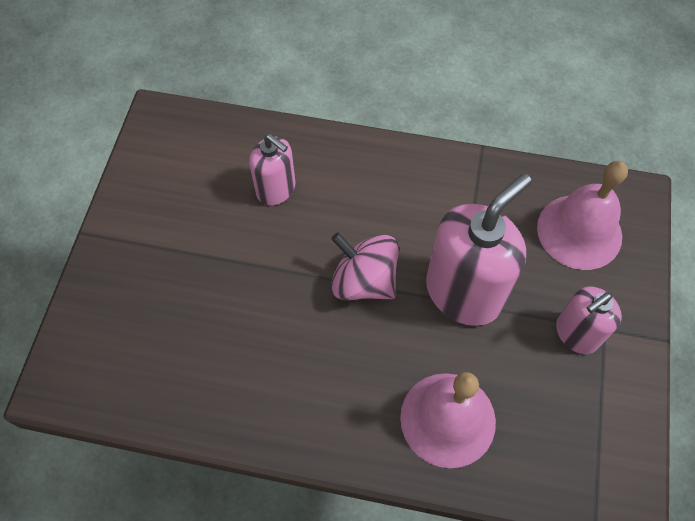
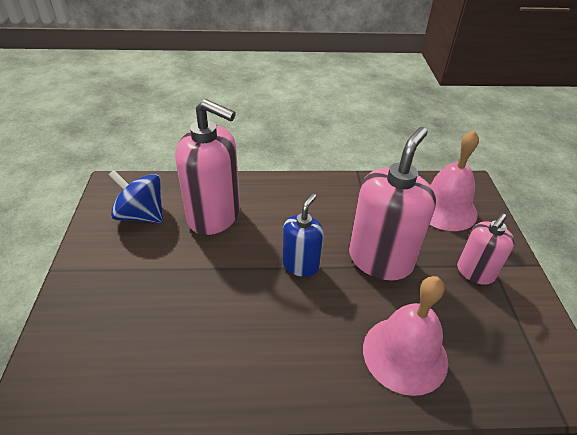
camera: 15 degrees left, 20 degrees down
pink soap dispenser [249,134,295,205] -> pink soap dispenser [175,99,240,235], size x1.75
pink spinning top [331,233,399,300] -> blue soap dispenser [282,194,324,277]
none -> blue spinning top [108,170,163,223]

